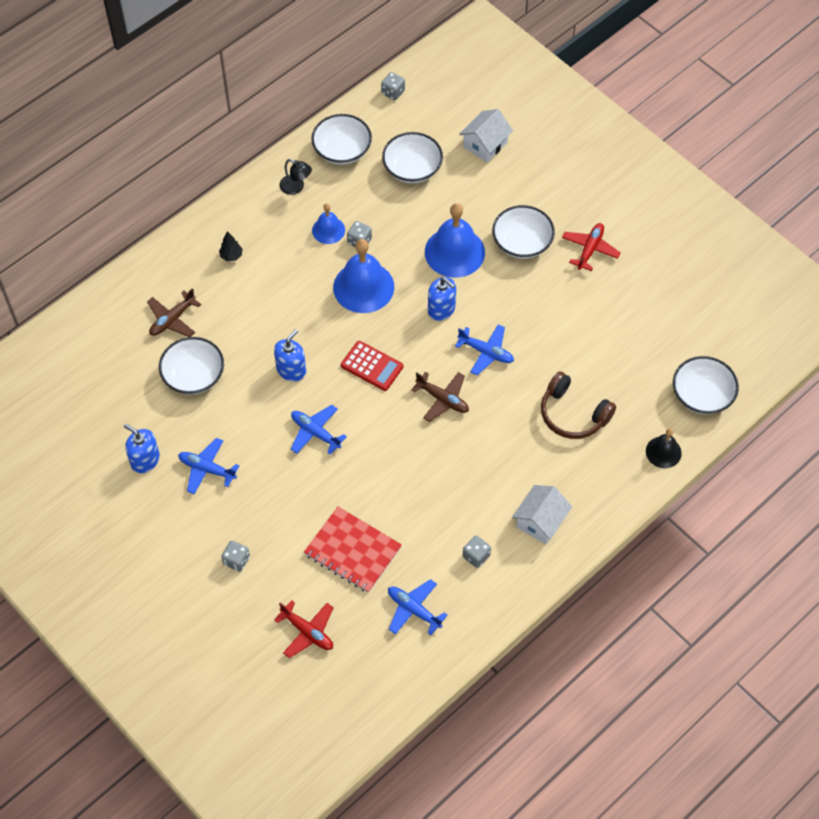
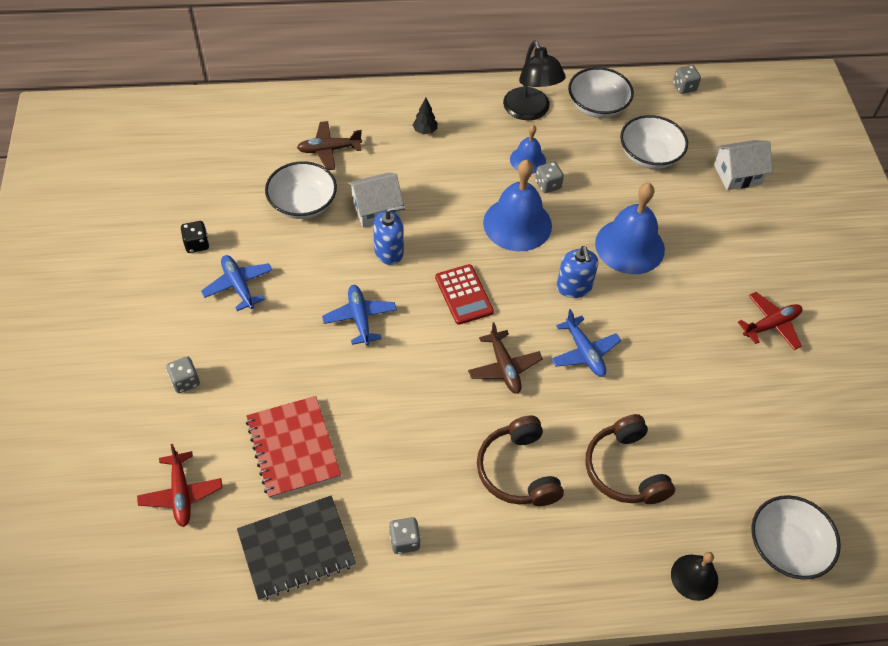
camera: 35 degrees right, 5 degrees down
blue soap dispenser [124,424,160,473] -> black dice [181,221,209,253]
black lamp [279,159,312,195] -> black lamp [503,41,566,120], size x1.79
blue plane [388,579,448,635] -> black notebook [237,496,356,600]
white bowl [492,205,555,259] -> none
white house [512,485,572,545] -> white house moved to [347,172,404,227]
none -> brown headphones [477,416,564,506]

